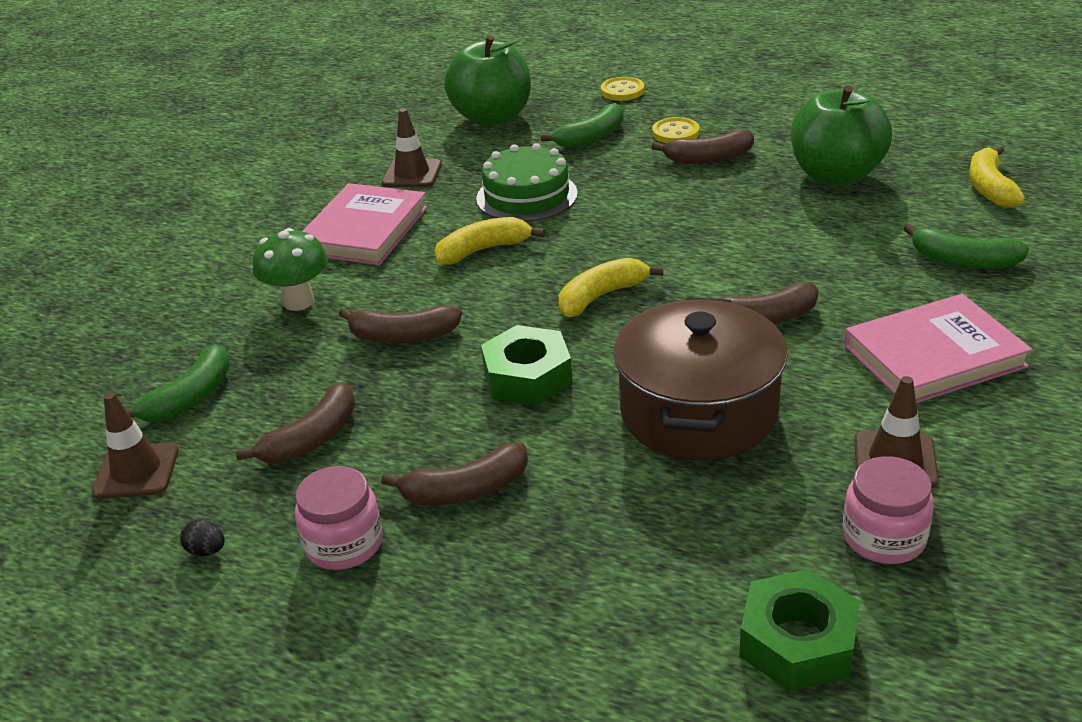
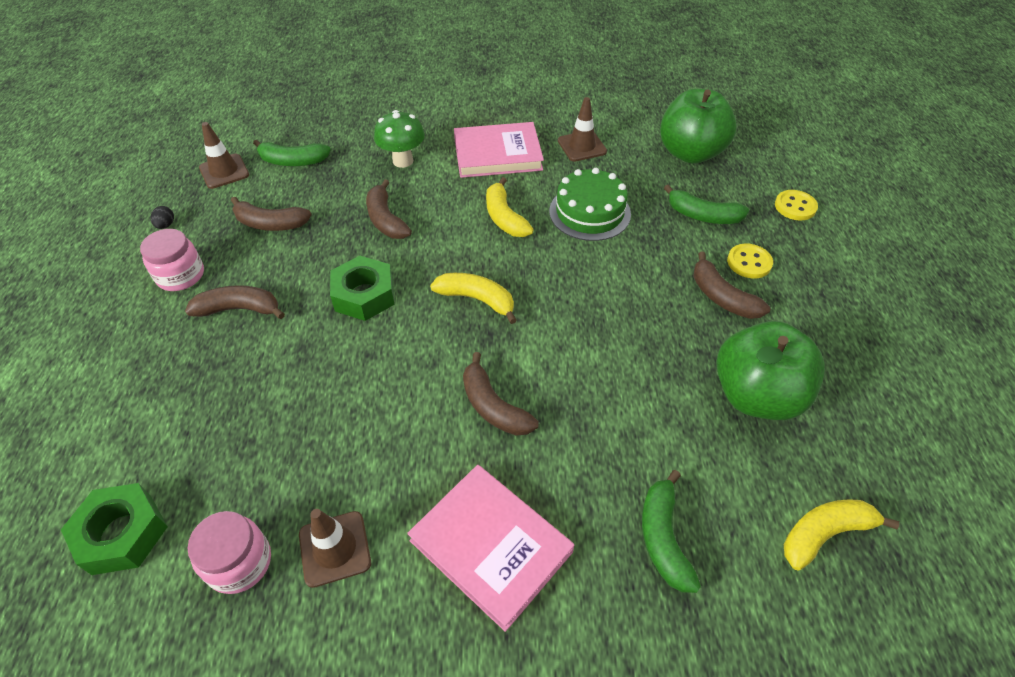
camera: 60 degrees right, 15 degrees up
brown banana [381,443,528,506] -> brown banana turned 135 degrees clockwise [185,285,285,319]
yellow banana [434,217,545,265] -> yellow banana turned 150 degrees counterclockwise [486,177,534,237]
brown pot [613,297,788,461] -> none

